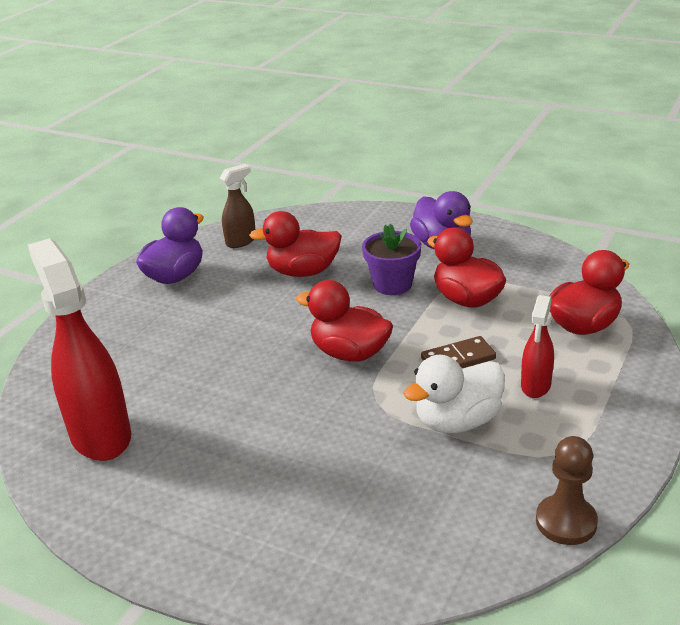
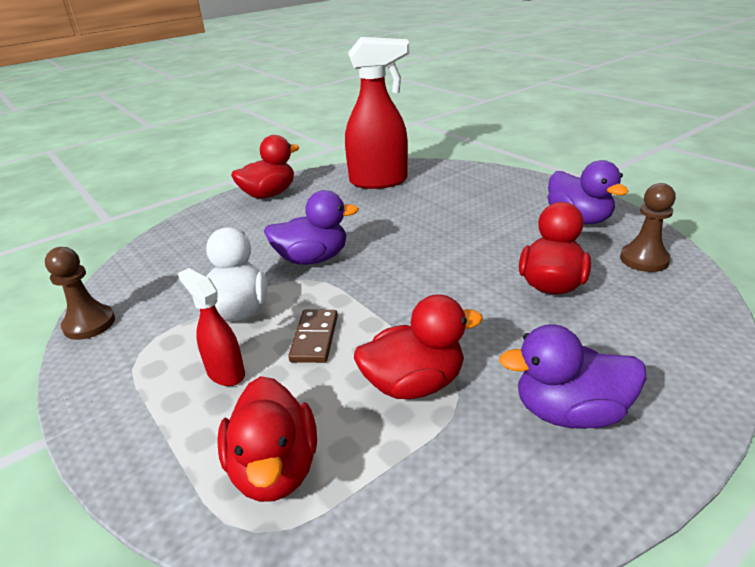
camera: 115 degrees right, 0 degrees up
brown spray bottle [219,164,255,248] -> brown pawn [620,183,676,272]
red duck [296,280,393,362] -> red duck moved to [231,135,300,199]
purple flower pot [362,224,421,295] -> none
none -> purple duck [264,190,359,265]

